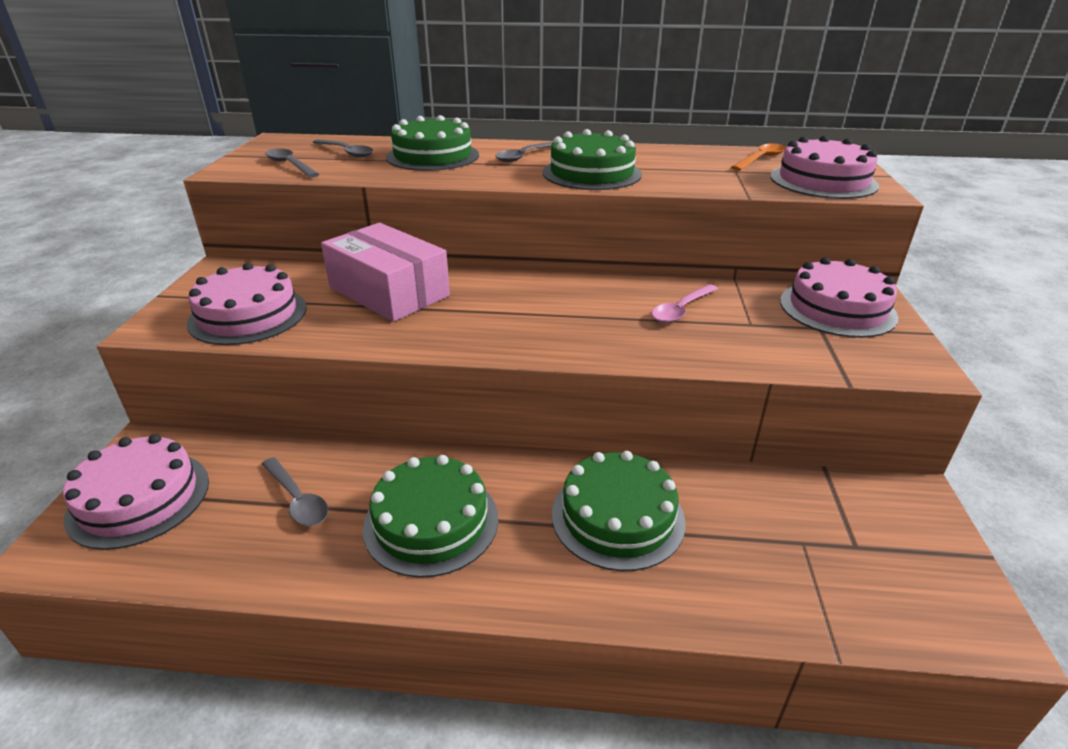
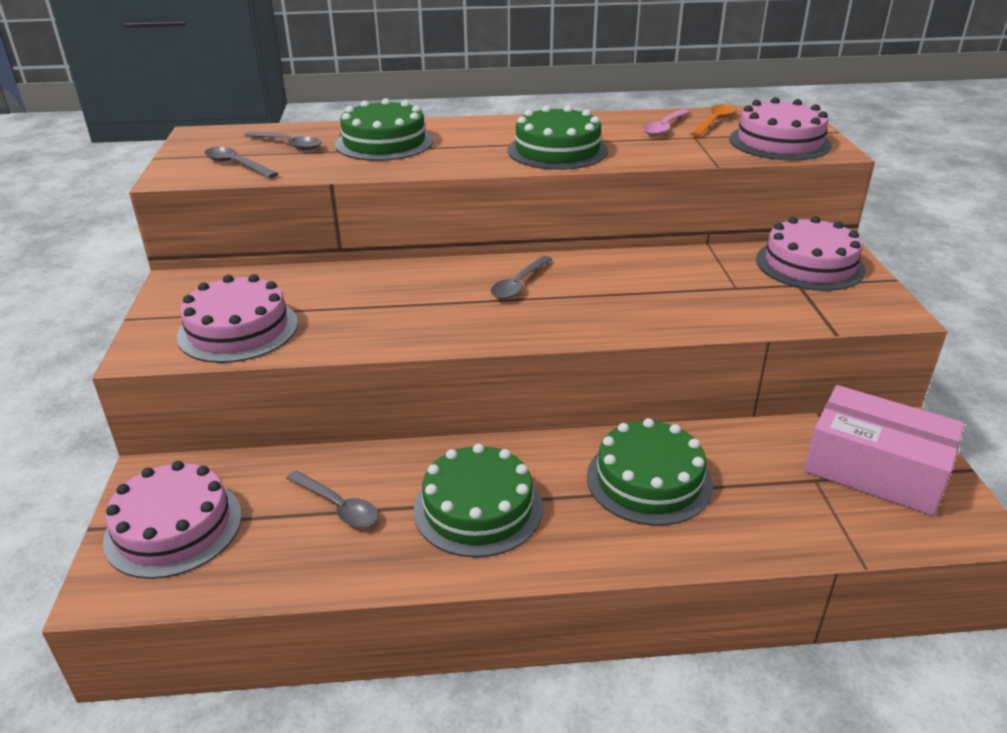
camera: 10 degrees left, 0 degrees up
pink box [321,223,450,322] -> pink box moved to [804,385,964,516]
grey spoon [495,142,553,162] -> grey spoon moved to [491,256,552,299]
pink spoon [652,284,718,323] -> pink spoon moved to [643,109,689,136]

